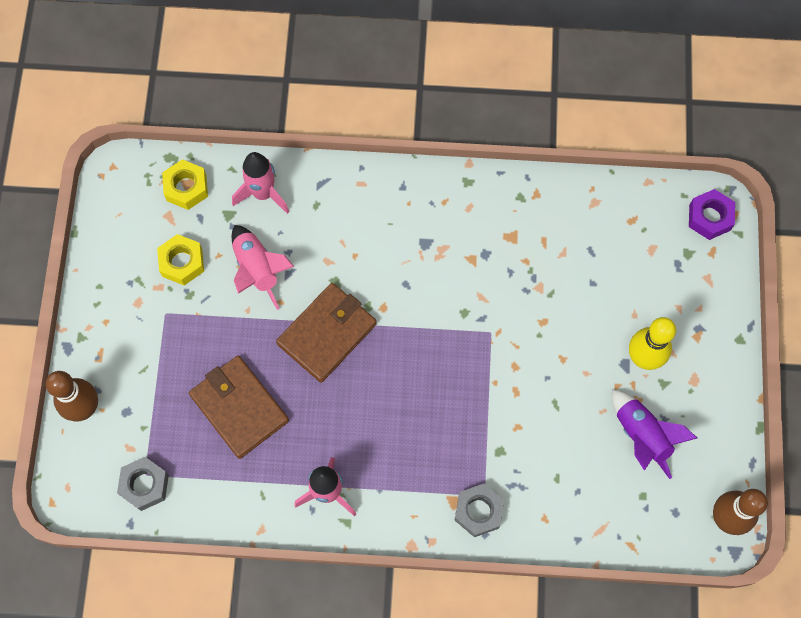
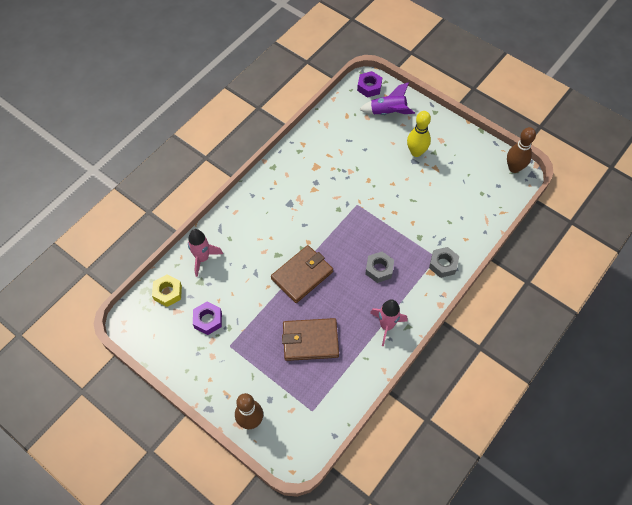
camera: 55 degrees left, 10 degrees down
grey nut [117,457,169,511] -> grey nut moved to [365,252,394,283]
yellow nut [157,234,204,285] -> purple nut [193,302,222,335]
pink rocket [232,225,294,310] -> none
brown wallet [276,283,377,382] -> brown wallet turned 60 degrees clockwise [271,245,333,303]
purple rocket [612,389,697,479] -> purple rocket moved to [359,82,415,115]

